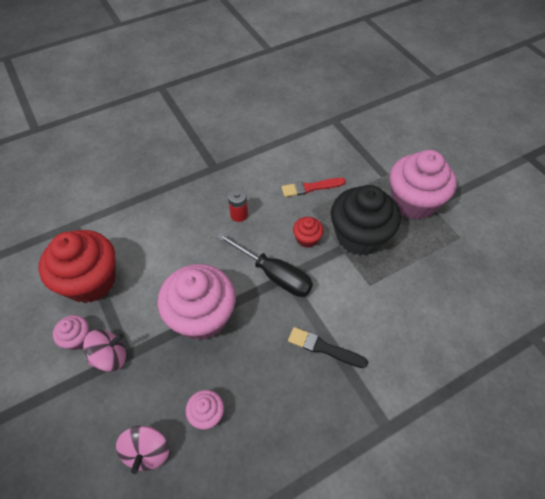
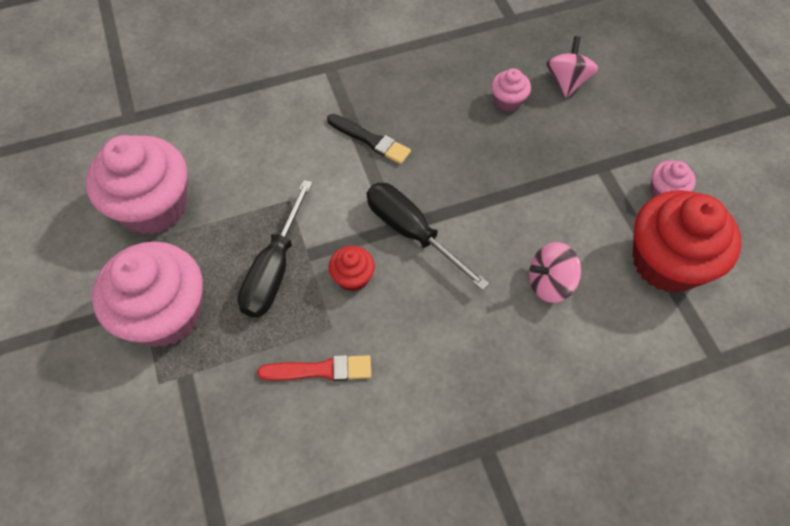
camera: 170 degrees left, 5 degrees up
pink spinning top [83,329,126,372] -> pink spinning top moved to [529,242,581,303]
pink cupcake [157,264,236,340] -> pink cupcake moved to [86,135,187,235]
red battery [228,189,248,222] -> none
black cupcake [331,185,401,256] -> black screwdriver [238,180,313,318]

